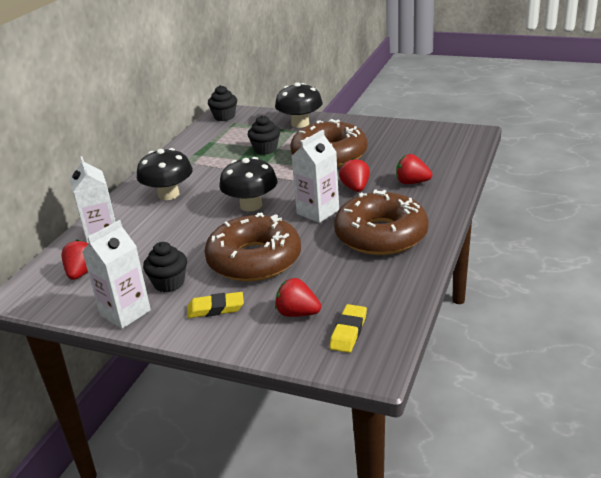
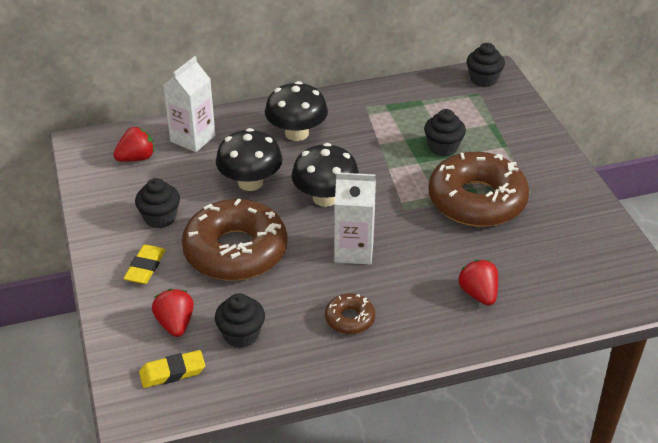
camera: 50 degrees right, 10 degrees up
white carton [82,220,151,329] -> none
yellow eraser [187,292,244,318] -> yellow eraser turned 60 degrees clockwise [123,245,166,284]
black mushroom [275,82,323,128] -> black mushroom moved to [216,128,283,191]
brown donut [334,189,429,255] -> brown donut [325,294,375,334], size x0.45
red strawberry [339,158,370,192] -> none
none -> black cupcake [215,293,265,348]

